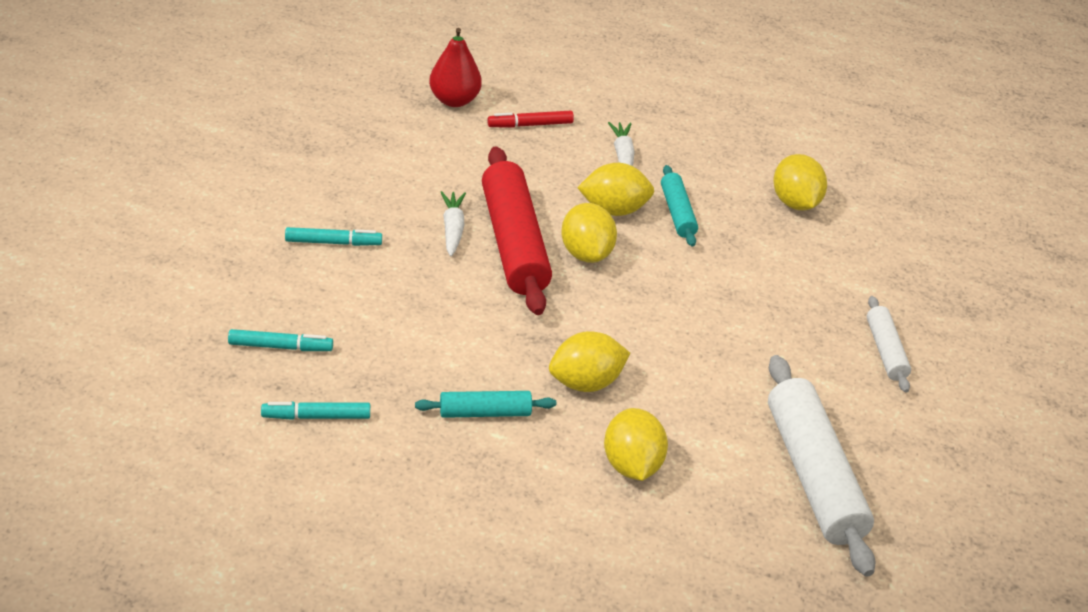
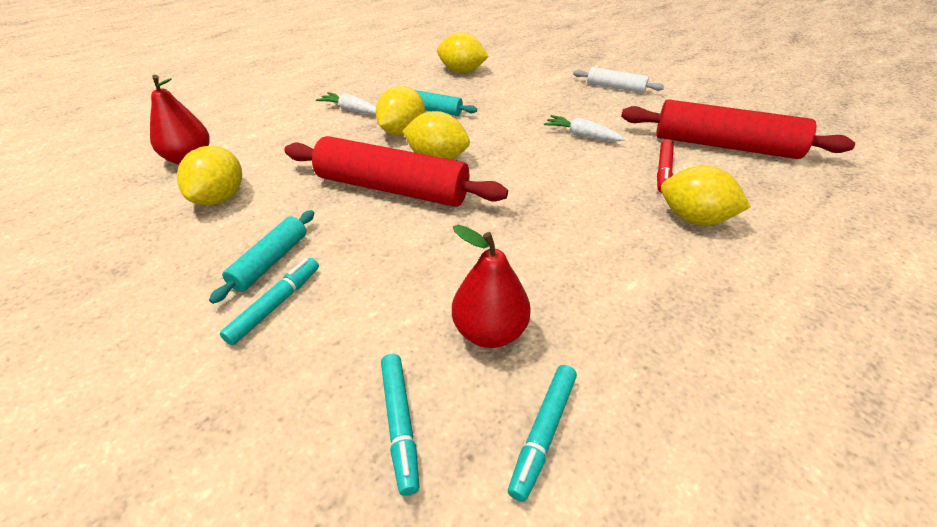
camera: 55 degrees left, 0 degrees up
turquoise marker [228,329,333,351] -> turquoise marker turned 135 degrees clockwise [381,354,419,496]
turquoise rolling pin [415,391,556,418] -> turquoise rolling pin moved to [209,210,314,304]
white carrot [441,191,466,257] -> white carrot moved to [544,115,626,142]
red marker [487,111,574,128] -> red marker moved to [657,139,674,193]
yellow lemon [549,331,630,392] -> yellow lemon moved to [177,146,242,205]
white rolling pin [768,355,876,577] -> red rolling pin [621,99,855,159]
none -> red pear [452,225,531,348]

